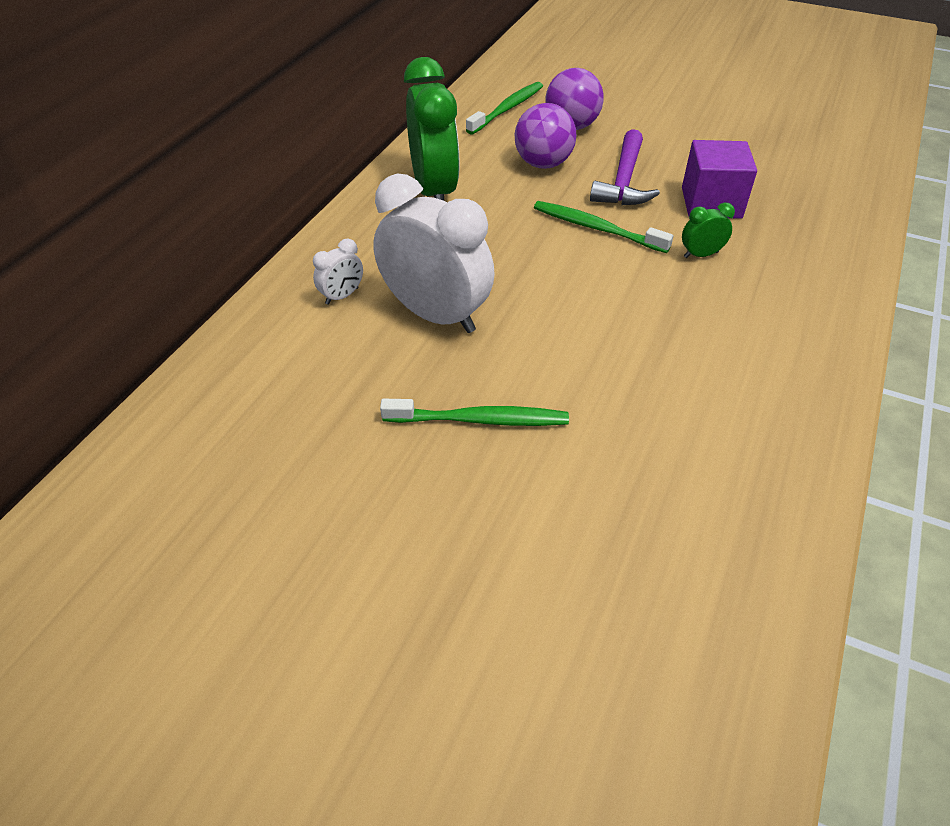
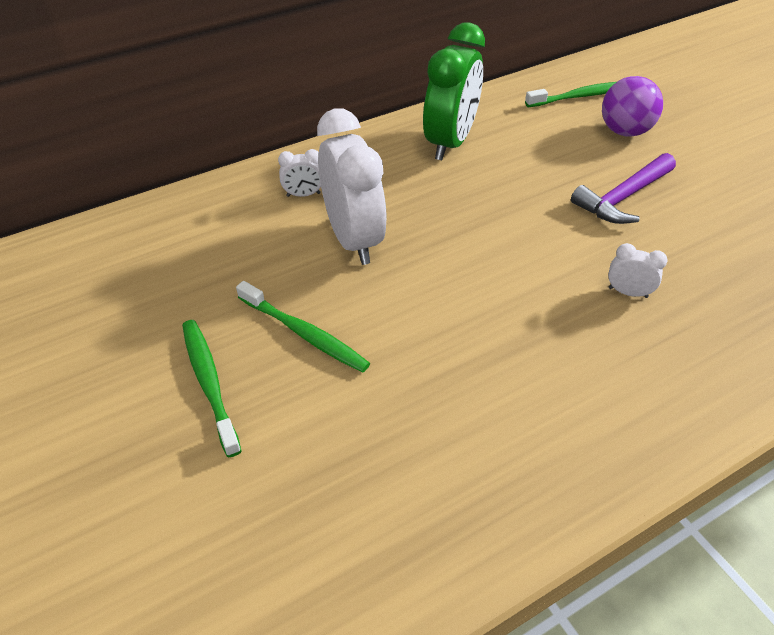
camera: 35 degrees right, 0 degrees up
purple ball [515,103,576,169] -> none
green toothbrush [534,201,674,253] -> green toothbrush moved to [182,320,241,457]
purple cube [682,140,757,219] -> none
green clock [682,202,735,258] -> white clock [608,243,667,298]

